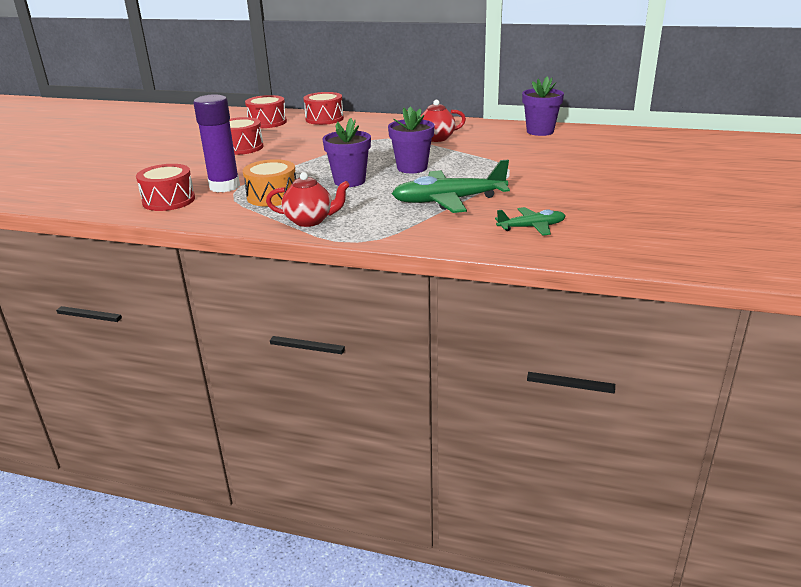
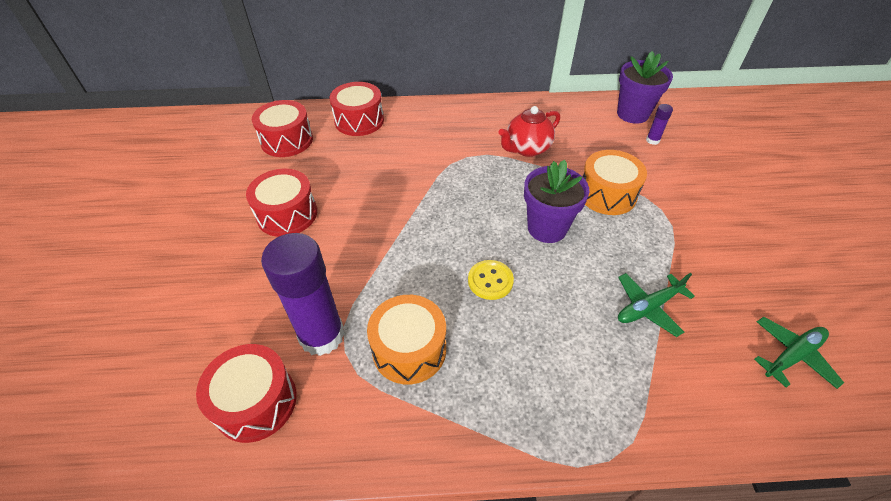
camera: 20 degrees left, 20 degrees up
red teapot [266,172,350,227] -> none
purple flower pot [322,118,371,187] -> yellow button [468,260,514,300]
green plane [392,160,510,213] -> green plane [618,273,695,337], size x0.56
none -> orange drum [583,150,647,215]
none -> purple glue stick [646,104,673,145]

